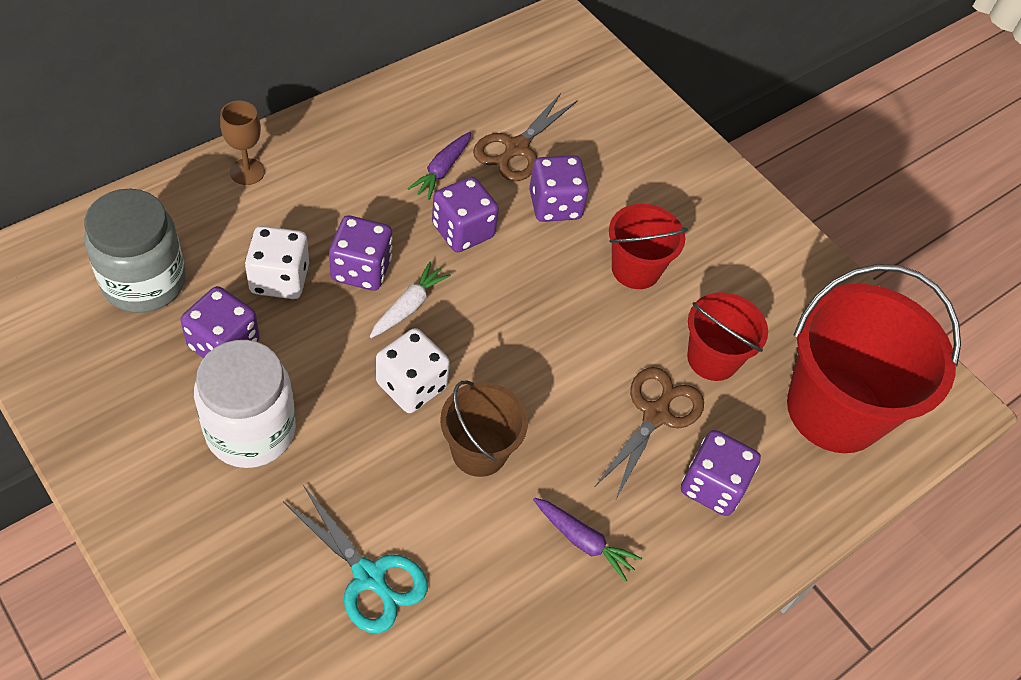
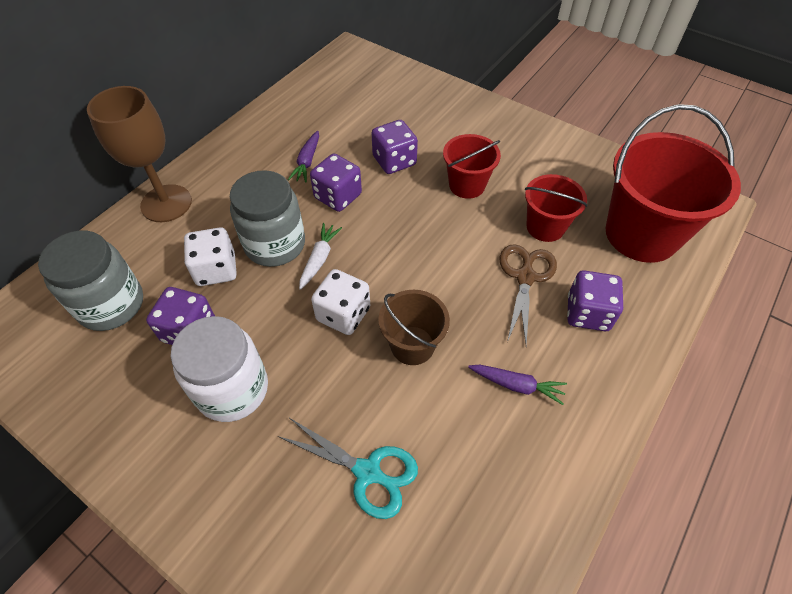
camera: 10 degrees left, 0 degrees up
brown goblet [220,101,265,185] -> brown goblet [87,86,192,222], size x1.90
purple dice [329,215,393,291] -> grey jar [230,170,305,267]
brown scissors [473,93,577,181] -> none

